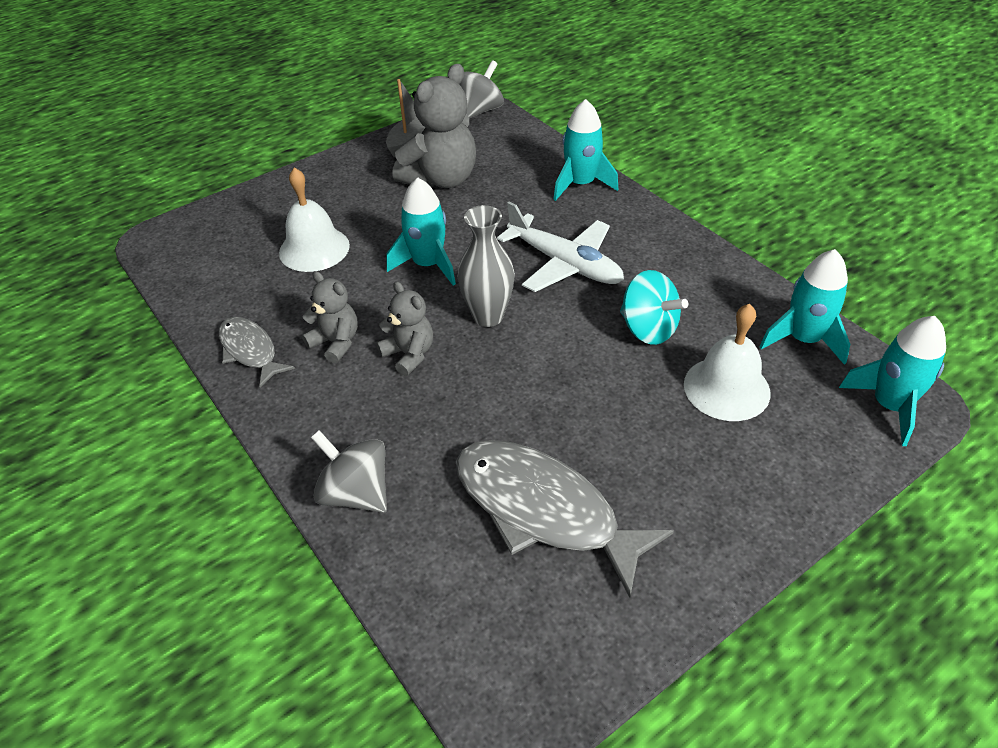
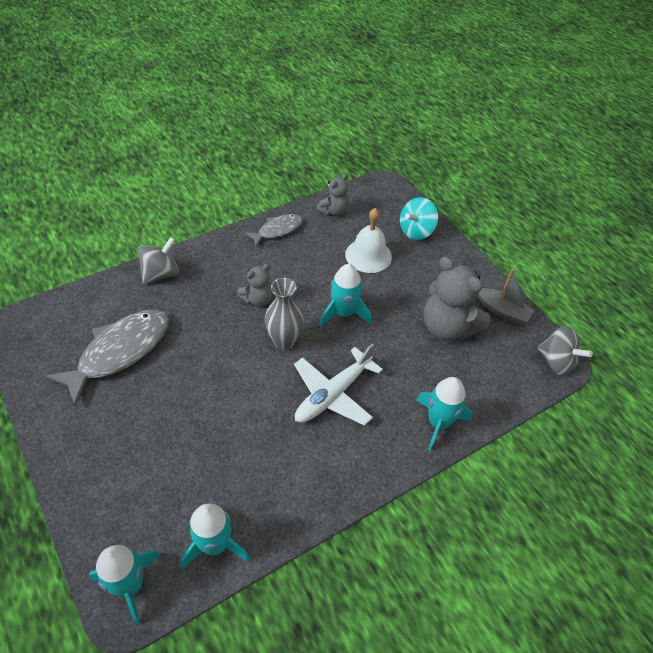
camera: 90 degrees right, 5 degrees up
grey teddy bear [302,271,358,363] -> grey teddy bear moved to [316,174,349,216]
turquoise spinning top [620,270,688,345] -> turquoise spinning top moved to [400,197,438,240]
white bell [684,304,771,421] -> none

